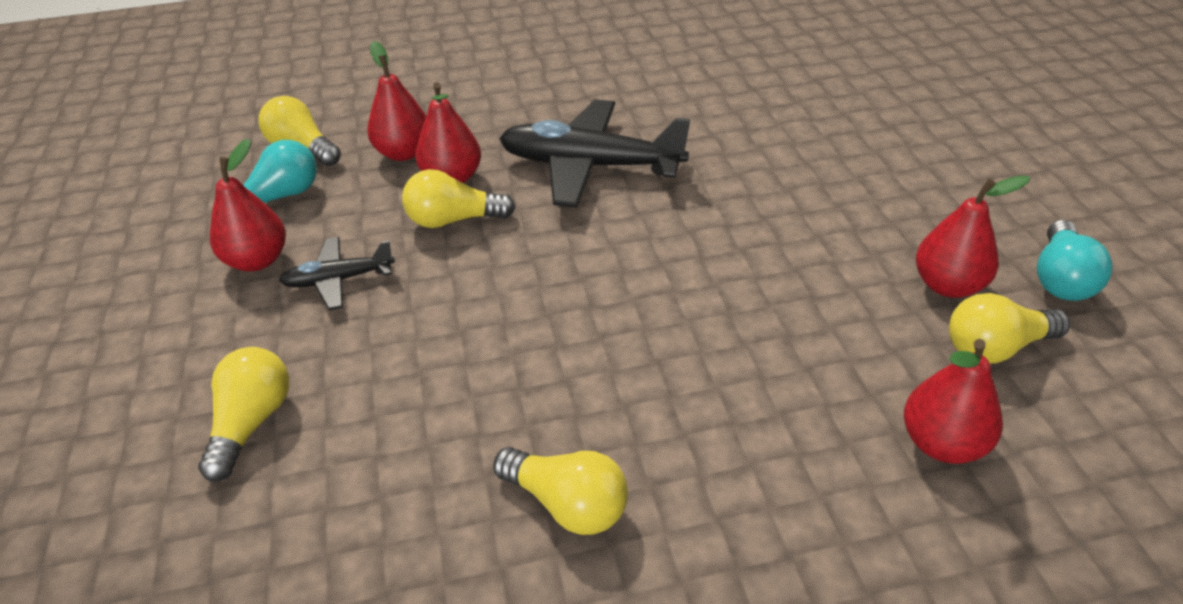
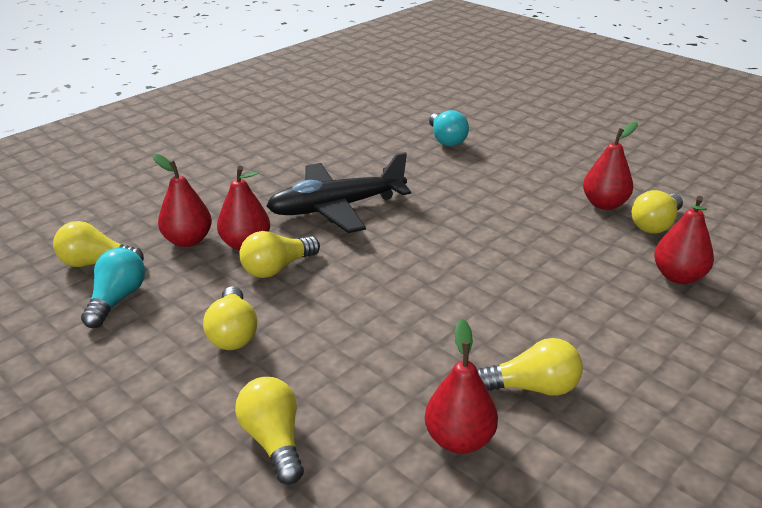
camera: 35 degrees left, 10 degrees down
red pear [210,139,286,271] -> red pear moved to [425,319,498,454]
black plane [279,237,395,310] -> yellow light bulb [203,286,257,350]
turquoise light bulb [1037,220,1113,301] -> turquoise light bulb moved to [429,110,469,146]

